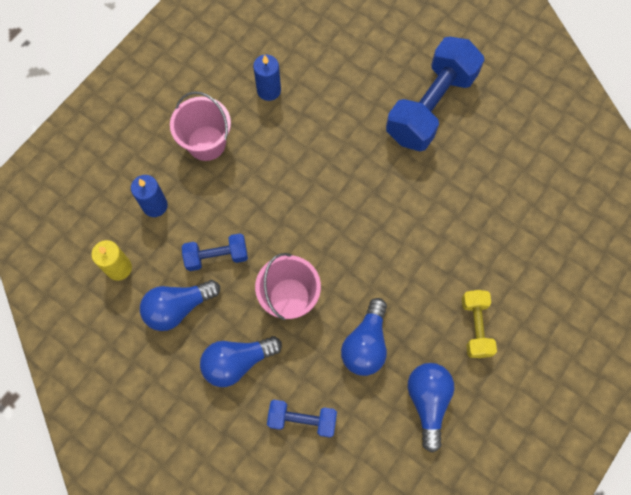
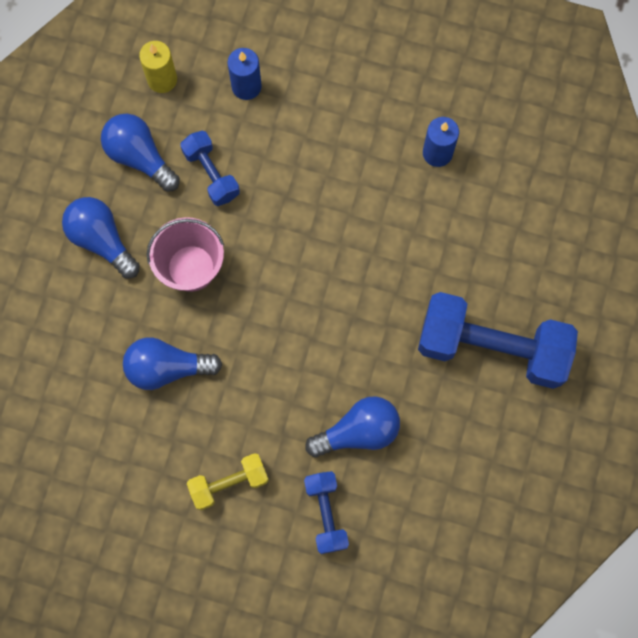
camera: 70 degrees right, 5 degrees up
pink bucket [170,91,231,161] -> none
blue dumbbell [267,400,337,438] -> blue dumbbell moved to [304,471,349,554]
blue light bulb [408,363,455,452] -> blue light bulb moved to [305,396,400,457]

